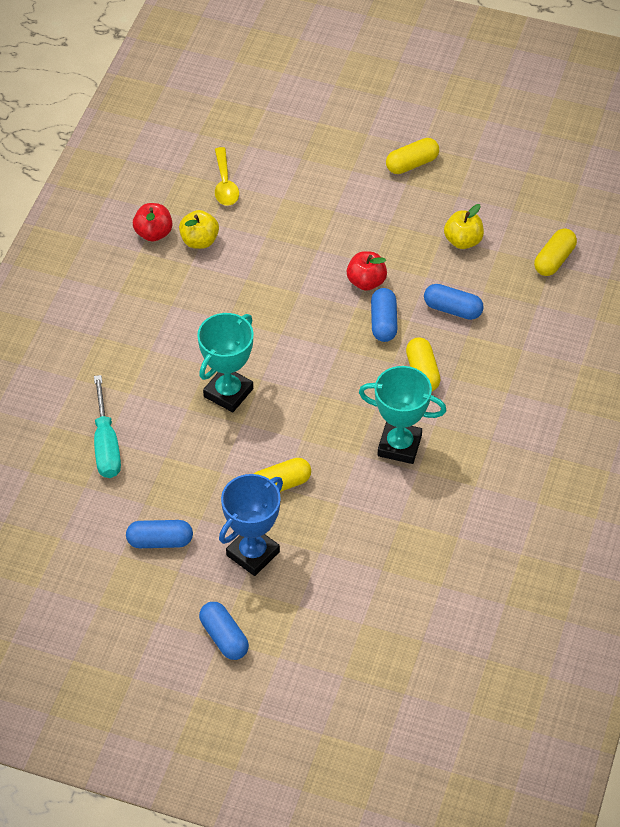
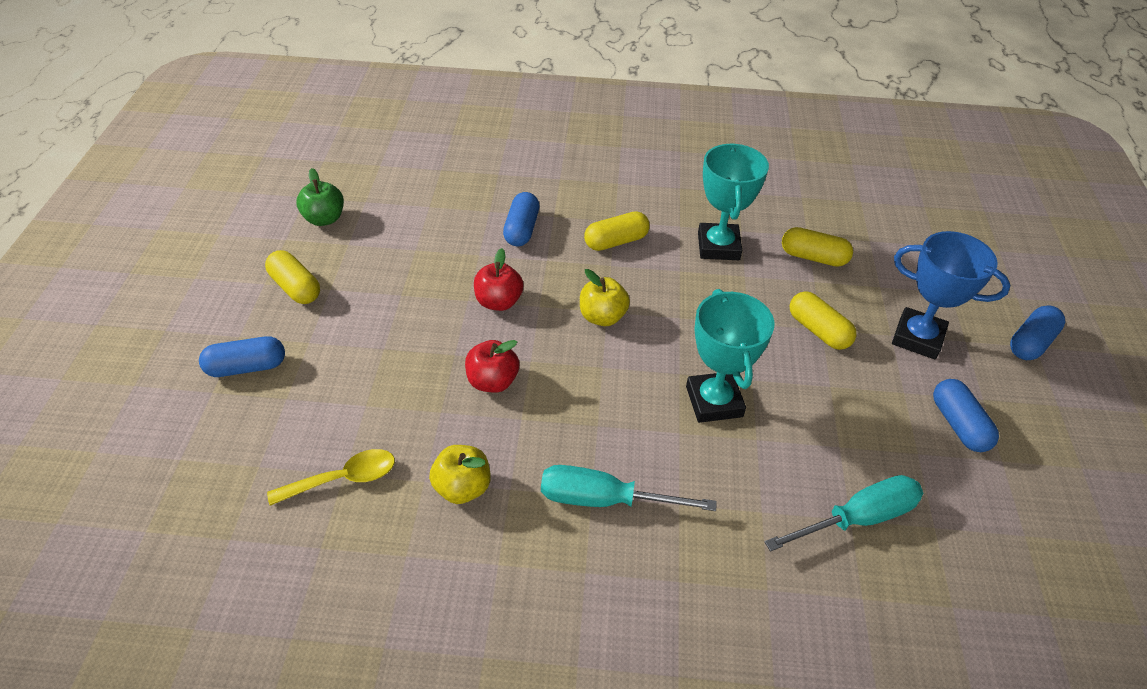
camera: 105 degrees left, 5 degrees down
red apple [133,203,172,242] -> red apple moved to [465,340,520,393]
turquoise trophy [197,313,253,412] -> turquoise trophy turned 60 degrees clockwise [686,289,774,423]
blue capsule [371,288,398,342] -> blue capsule moved to [199,336,285,377]
yellow apple [444,204,484,249] -> yellow apple moved to [580,269,630,326]
yellow capsule [534,228,577,276] -> yellow capsule moved to [782,227,853,267]
none -> green apple [296,168,344,226]
none -> turquoise screwdriver [541,465,717,511]

